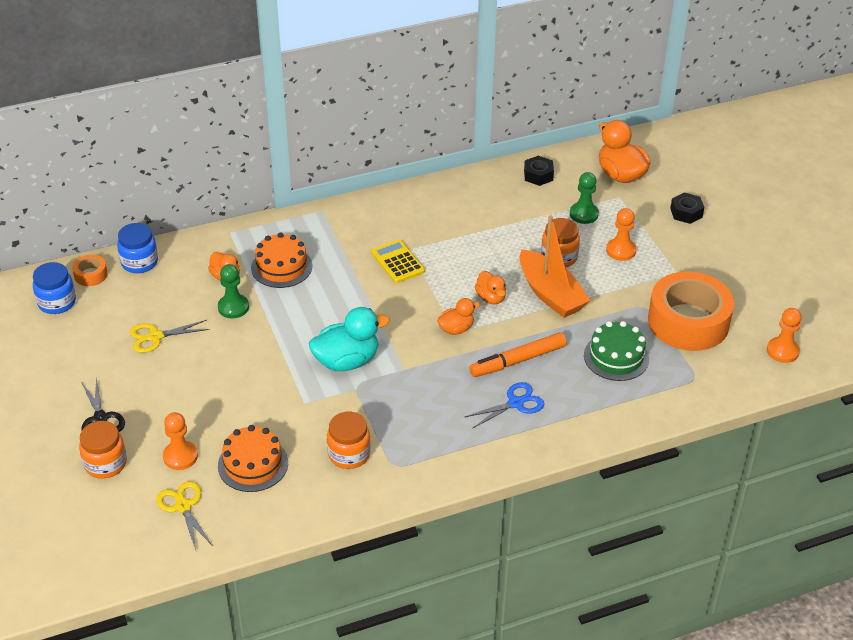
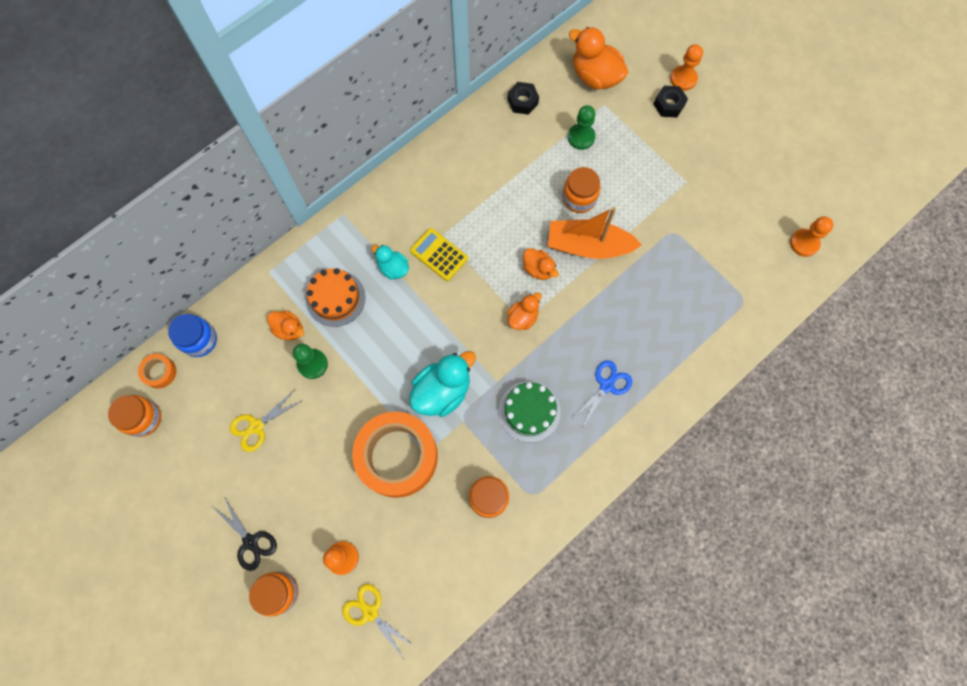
camera: 20 degrees left, 30 degrees up
blue jar [33,262,76,314] -> orange jar [108,395,161,437]
orange cake [218,425,288,492] -> none
orange marker [469,332,567,377] -> none
orange boat [520,216,591,318] -> orange boat turned 150 degrees clockwise [548,207,642,259]
green cake [584,321,649,381] -> green cake moved to [499,381,561,443]
orange pawn [606,208,636,261] -> orange pawn moved to [670,44,703,91]
orange tape [648,271,734,351] -> orange tape moved to [352,412,438,498]
none -> turquoise duck [371,245,409,280]

